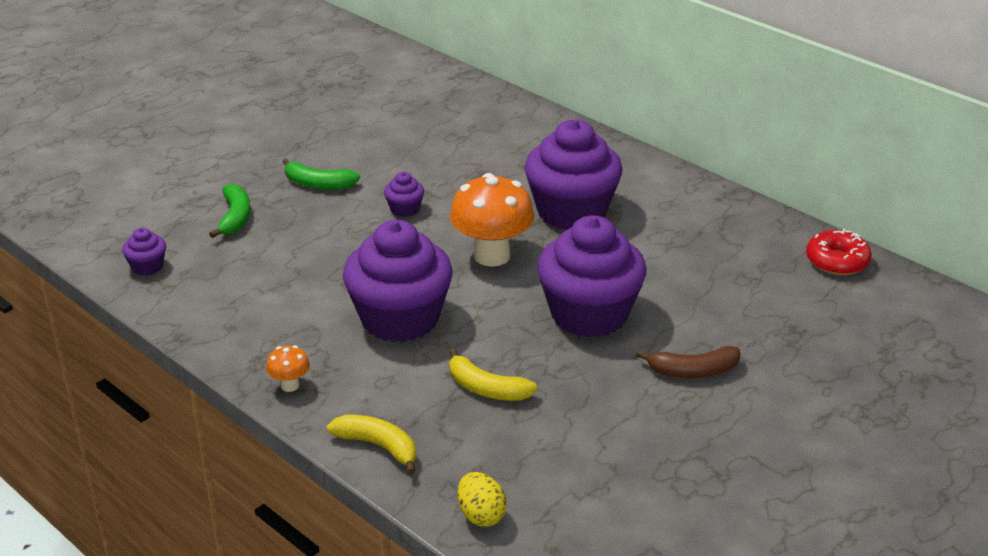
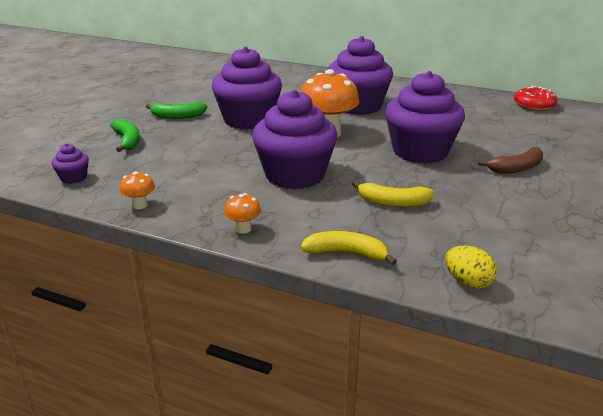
camera: 20 degrees left, 5 degrees down
purple cupcake [384,172,424,217] -> purple cupcake [212,46,282,130], size x2.39
none -> orange mushroom [120,171,155,209]

